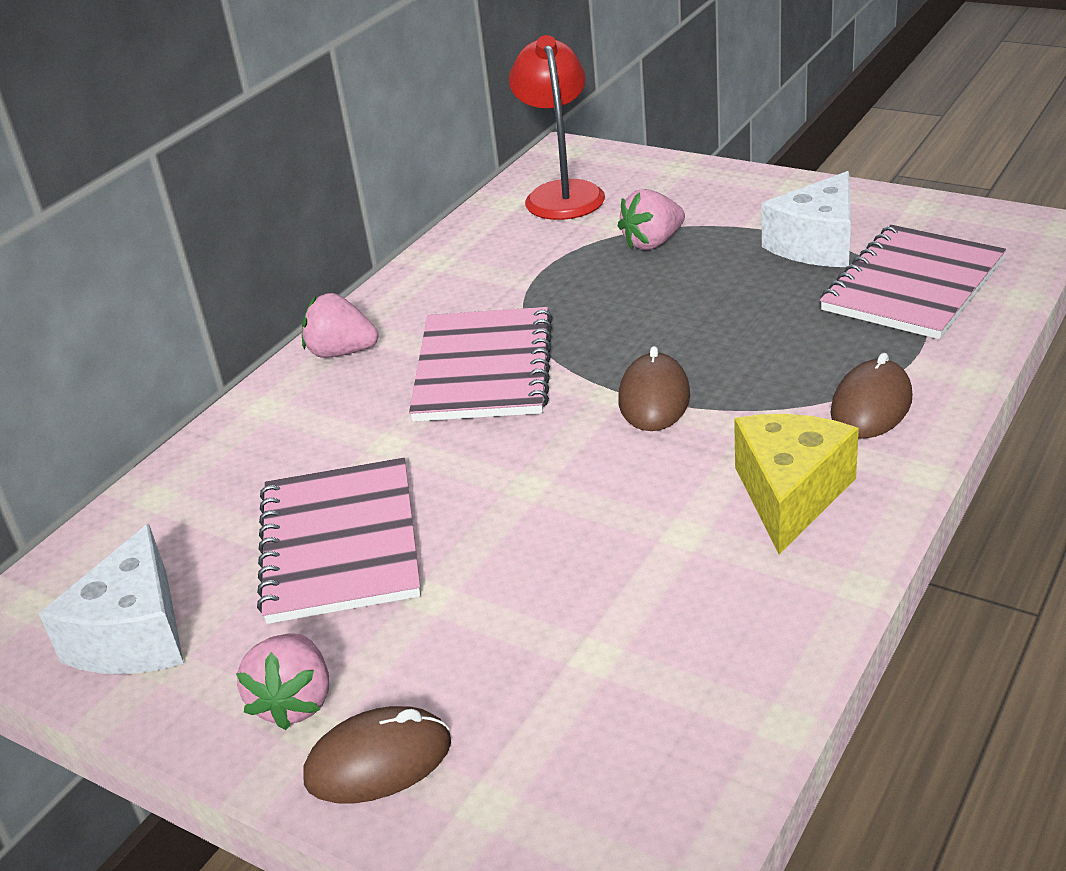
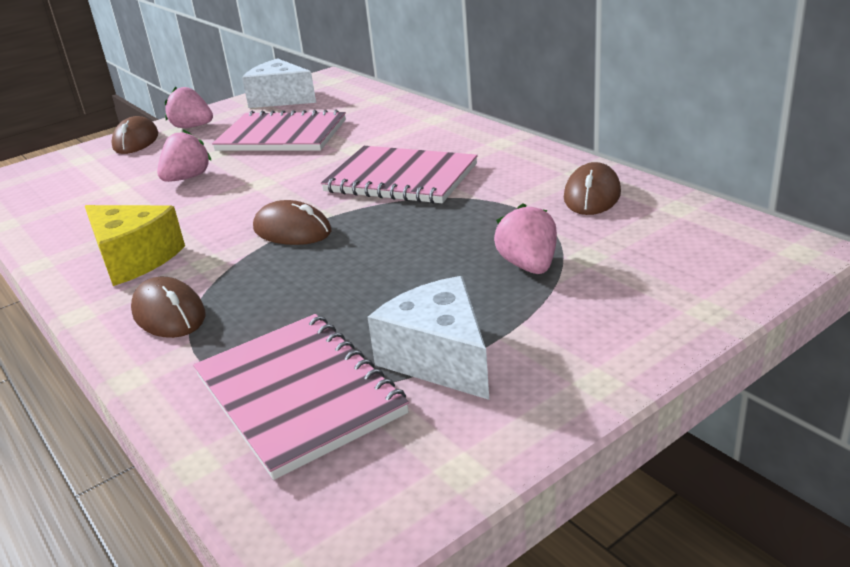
camera: 110 degrees right, 5 degrees down
pink strawberry [302,293,378,358] -> pink strawberry moved to [157,130,212,182]
red lamp [509,35,605,220] -> none
none -> brown mouse [564,162,621,215]

